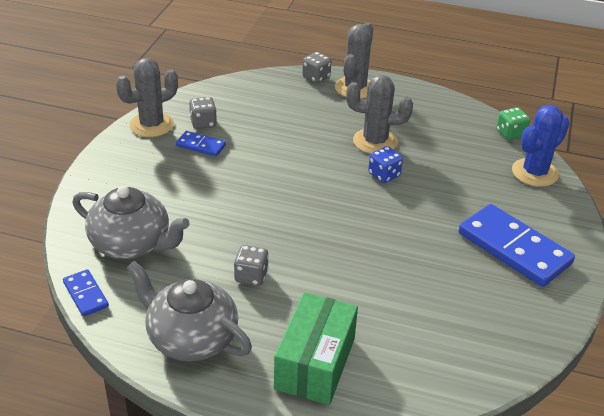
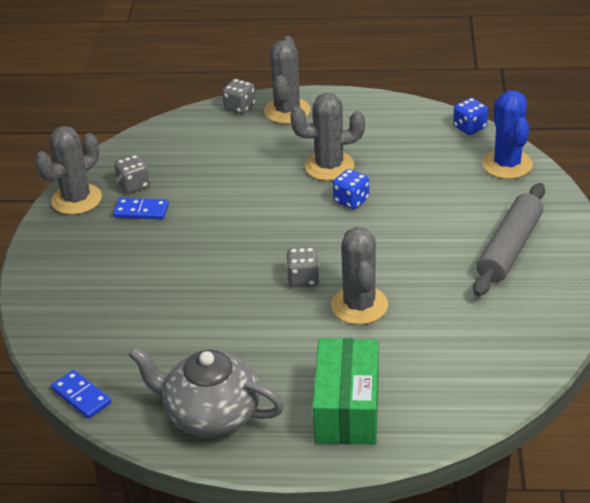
camera: 10 degrees left, 0 degrees up
grey teapot [72,186,190,259] -> none
grey dice [234,245,269,286] -> grey dice moved to [287,247,320,287]
blue domino [459,204,575,287] -> grey rolling pin [473,183,545,296]
green dice [496,107,530,140] -> blue dice [453,98,488,135]
blue cactus [512,105,569,187] -> blue cactus turned 45 degrees counterclockwise [482,90,533,179]
none -> grey cactus [331,227,388,325]

